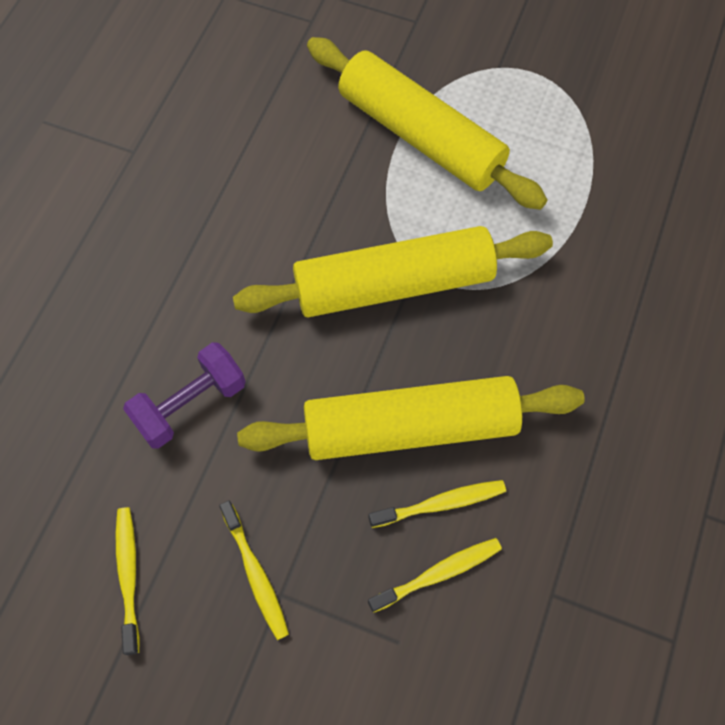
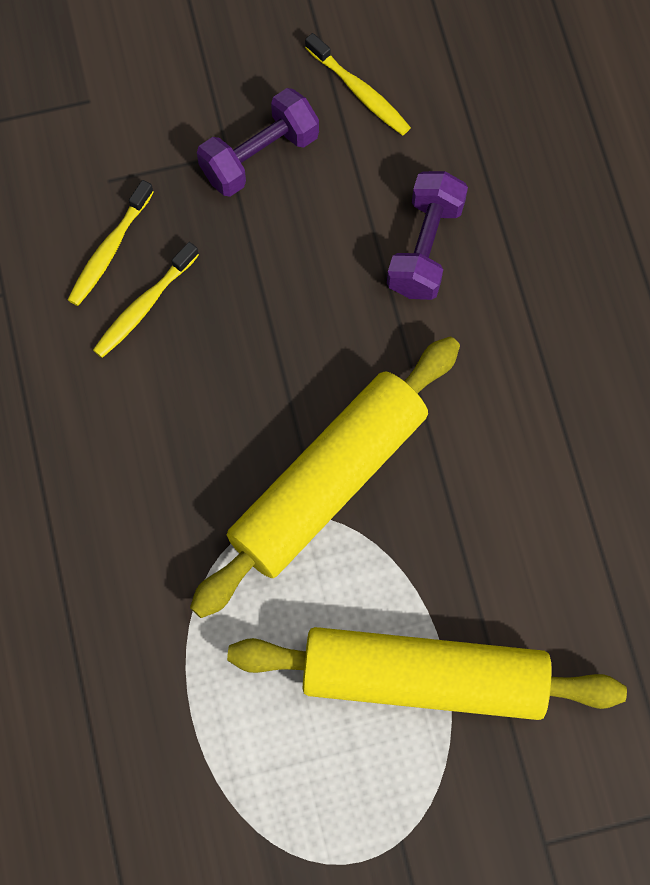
camera: 145 degrees right, 5 degrees up
yellow toothbrush [219,500,289,640] -> purple dumbbell [197,88,319,197]
yellow rolling pin [237,376,585,460] -> none

